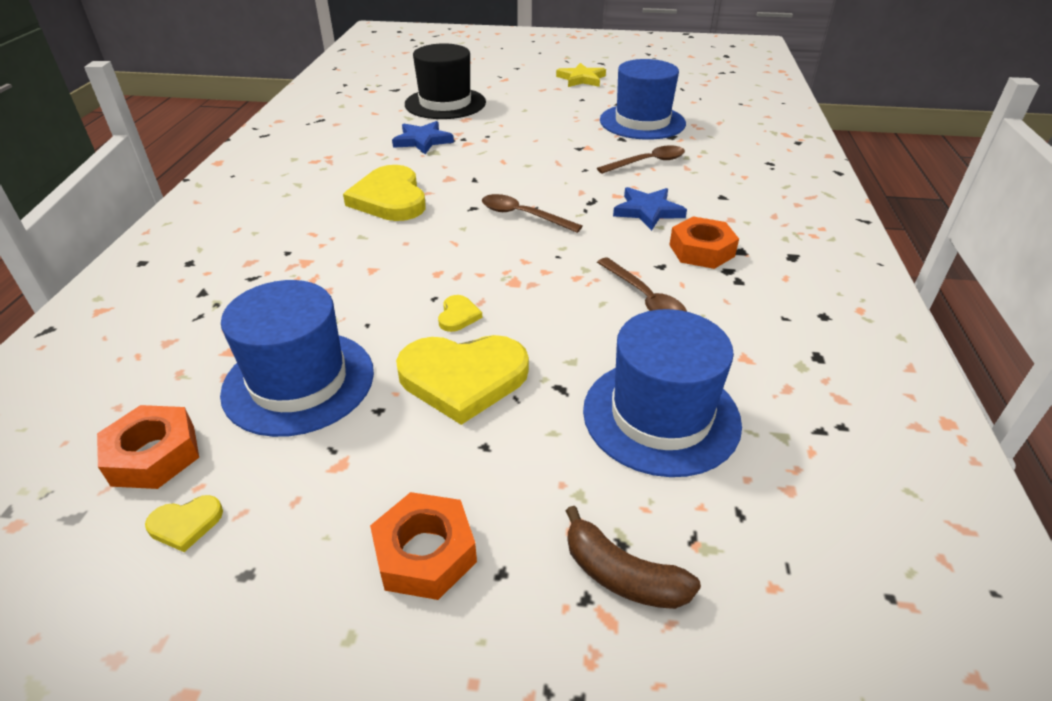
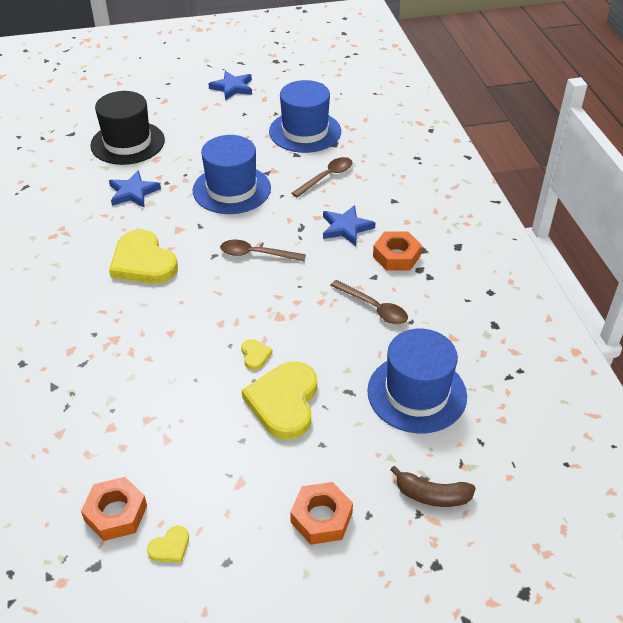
camera: 20 degrees left, 5 degrees up
blue hat [220,280,374,437] -> blue hat moved to [192,135,271,214]
yellow heart [396,335,529,425] -> yellow heart turned 120 degrees clockwise [242,362,317,440]
yellow star [556,63,606,87] -> blue star [208,71,252,100]

